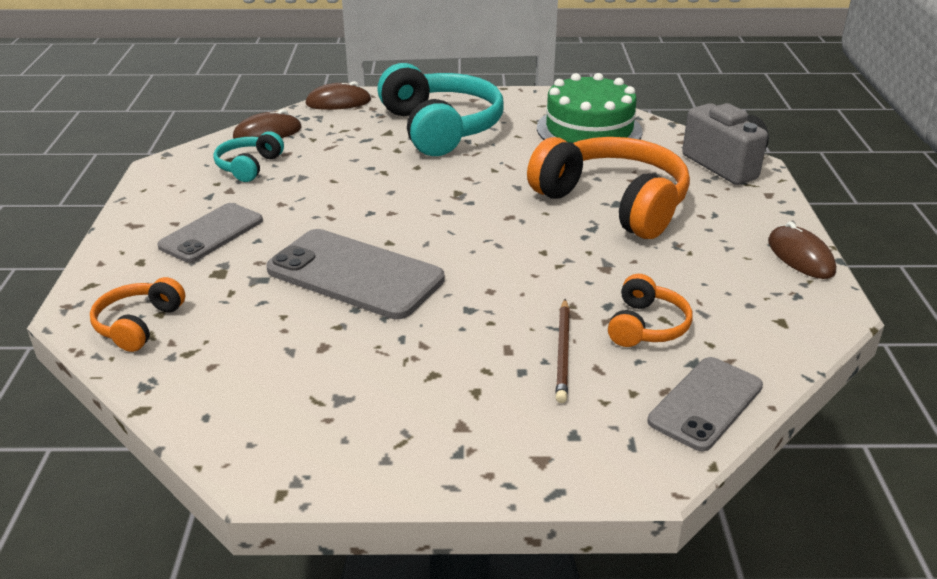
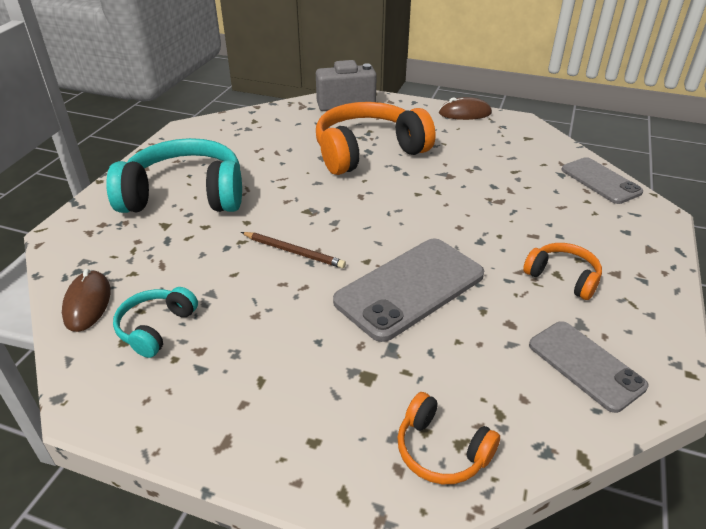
camera: 70 degrees left, 5 degrees up
grey phone [157,203,263,262] -> grey phone moved to [529,321,648,413]
turquoise headphones [213,131,284,182] -> turquoise headphones turned 75 degrees clockwise [113,287,198,358]
brown mouse [305,81,371,110] -> none
green cake [537,73,643,143] -> none
brown pencil [556,299,570,403] -> brown pencil moved to [241,232,346,268]
orange headphones [608,274,692,347] -> orange headphones moved to [523,243,602,300]

